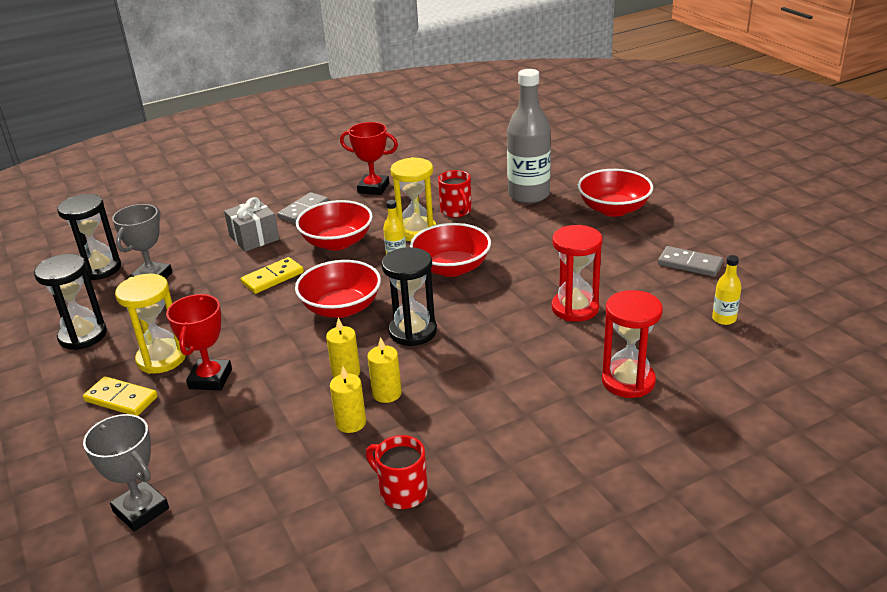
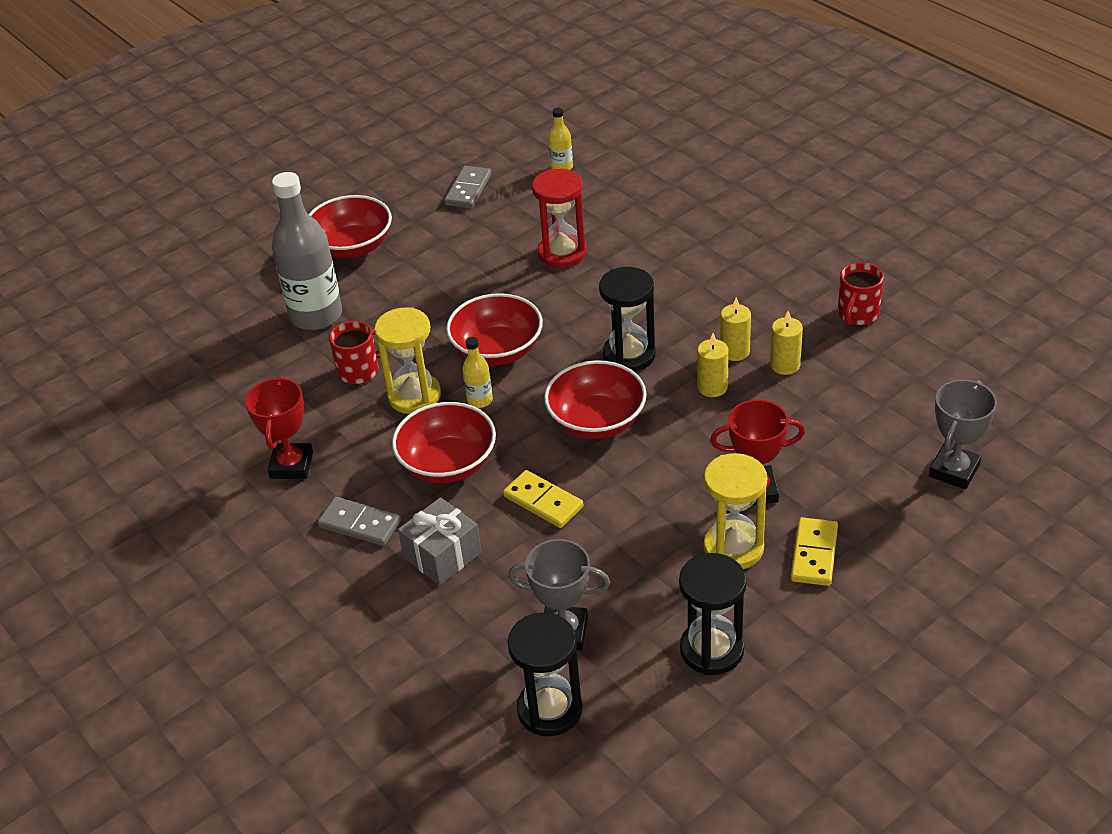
camera: 100 degrees left, 10 degrees up
red hourglass [602,290,663,398] -> none

